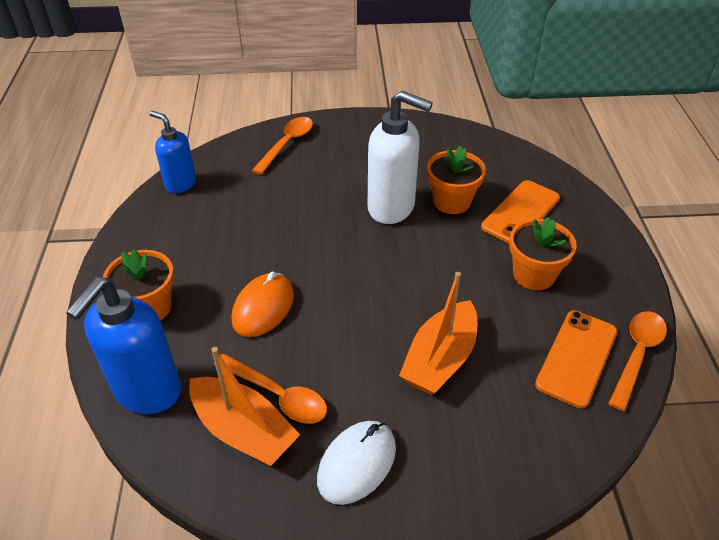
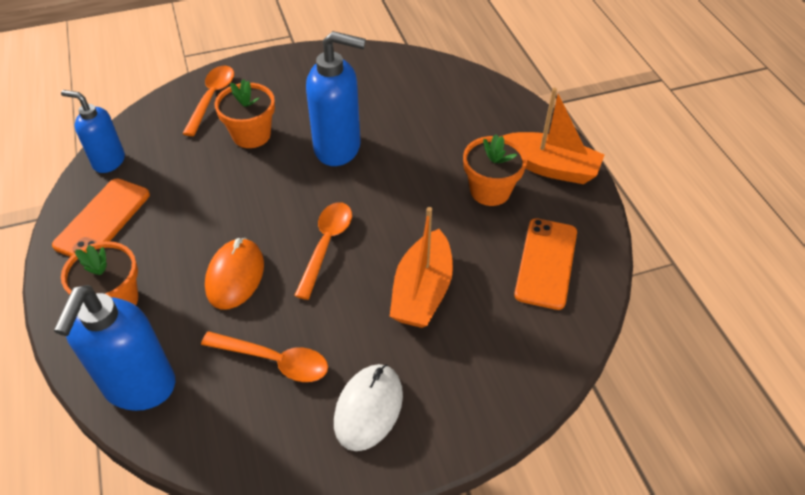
camera: 15 degrees left, 5 degrees up
orange boat [189,347,300,466] -> orange boat moved to [500,88,604,184]
white soap dispenser [368,91,433,224] -> blue soap dispenser [306,31,366,166]
orange flower pot [427,146,486,214] -> orange flower pot moved to [215,79,275,148]
orange phone [481,180,560,243] -> orange phone moved to [52,179,150,257]
orange spoon [608,311,667,411] -> orange spoon moved to [294,202,352,300]

